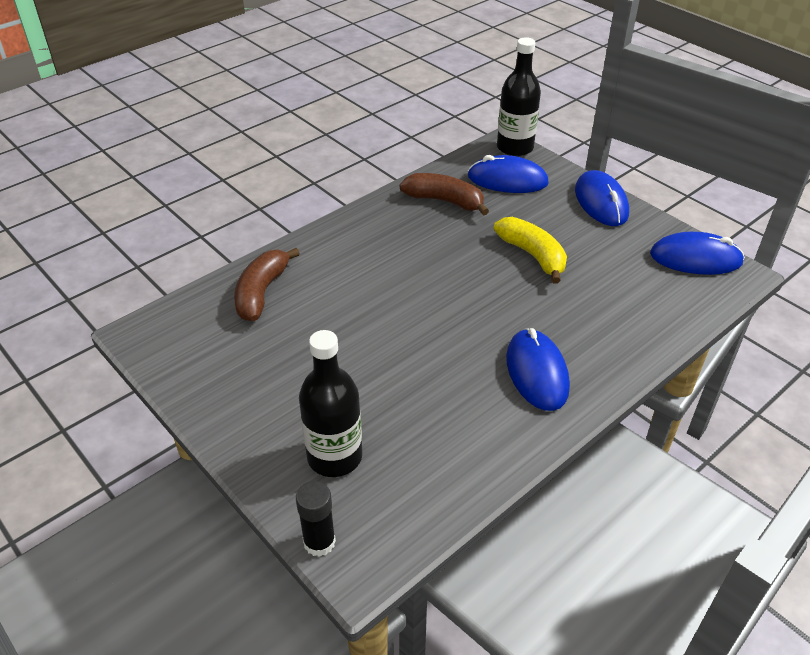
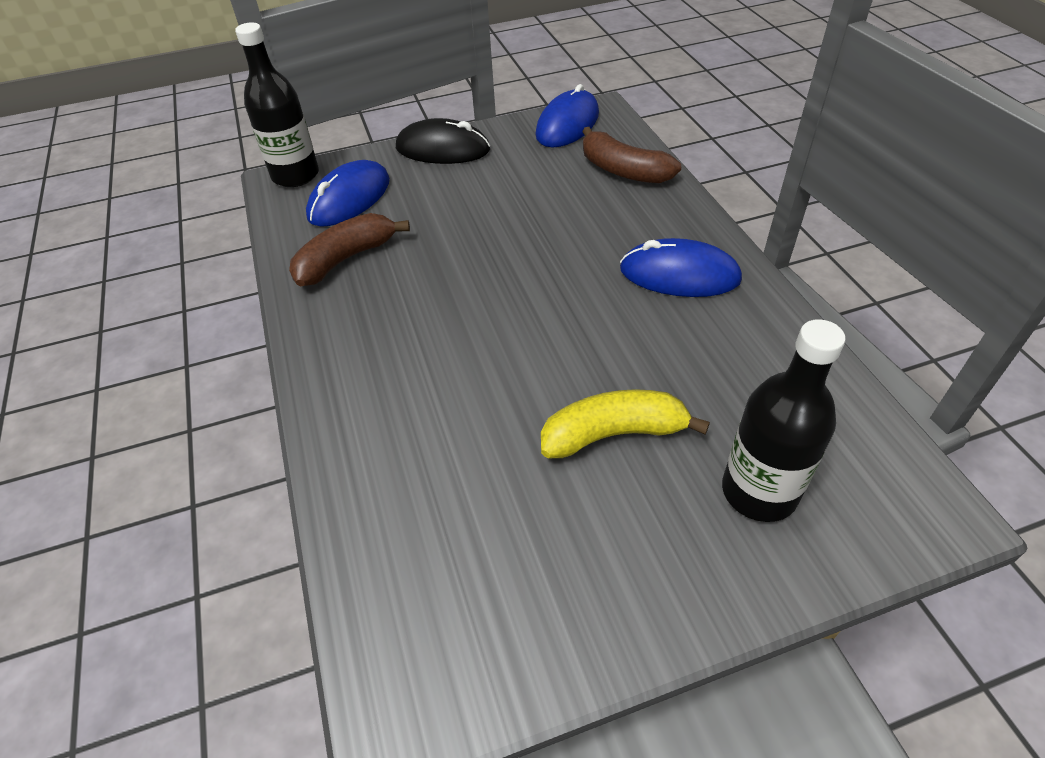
camera: 65 degrees left, 5 degrees up
brown banana [234,248,300,321] -> brown banana moved to [582,127,681,183]
black glue stick [296,481,336,557] -> none
yellow banana [494,217,567,284] -> yellow banana moved to [541,389,710,458]
blue mouse [575,170,629,226] -> black mouse [396,118,490,164]

